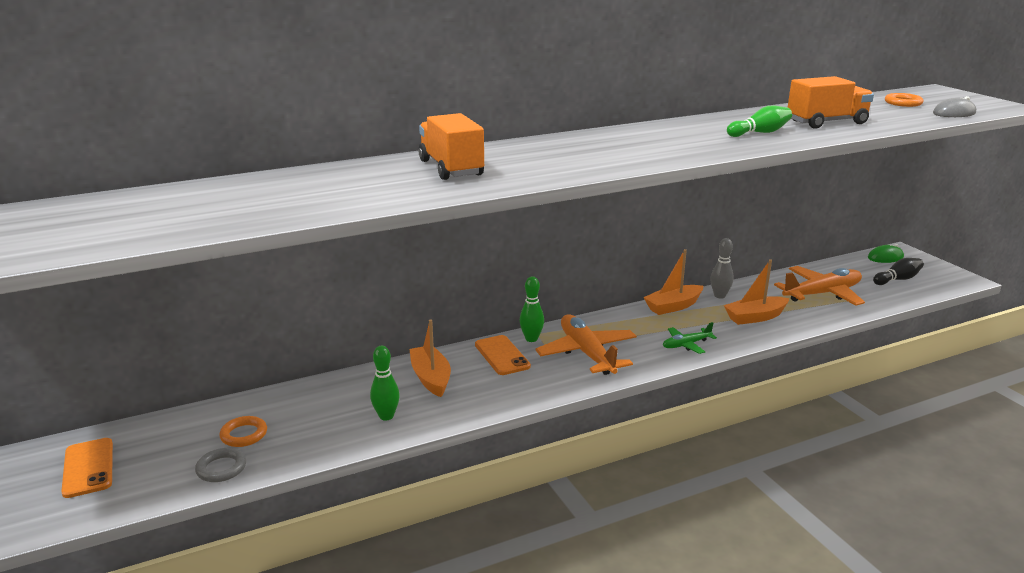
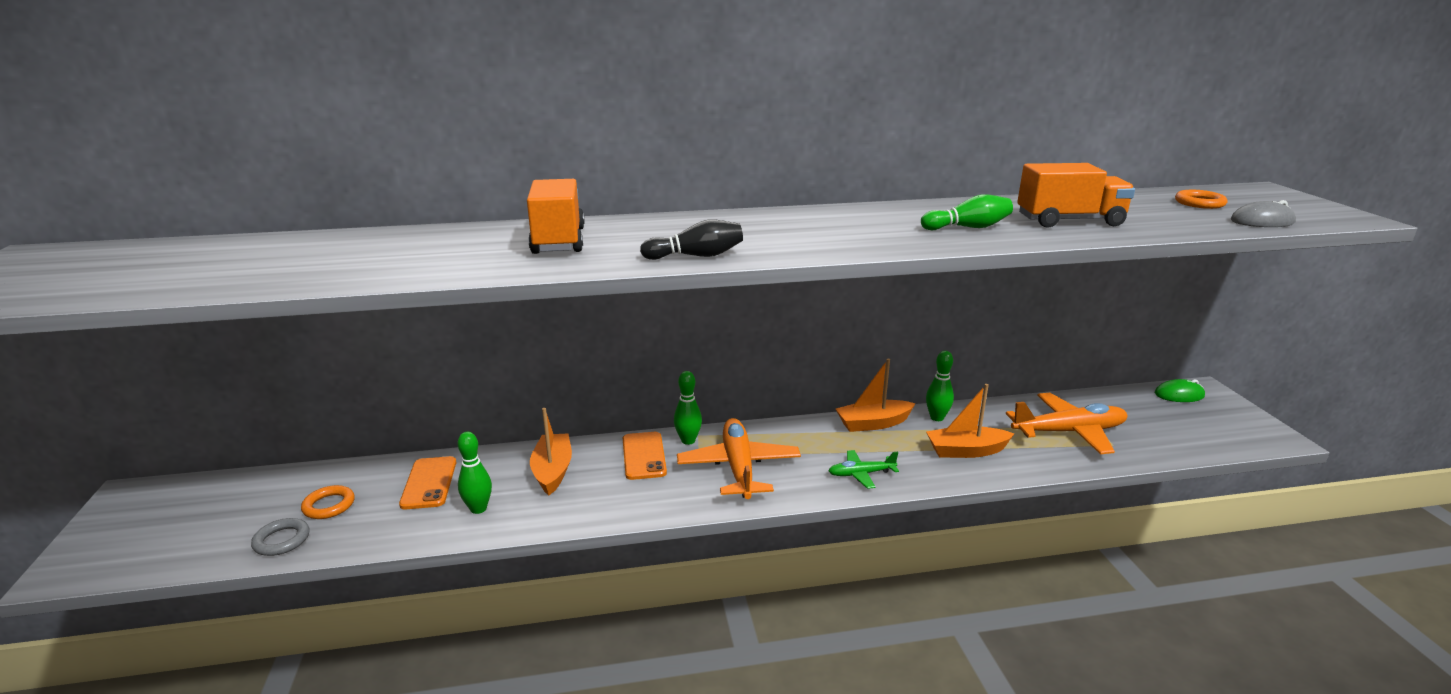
camera: 15 degrees right, 0 degrees up
orange phone [61,438,113,498] -> orange phone moved to [399,456,456,509]
grey bowling pin [710,238,734,299] -> green bowling pin [926,351,954,421]
black bowling pin [873,258,924,285] -> black bowling pin moved to [640,219,743,260]

